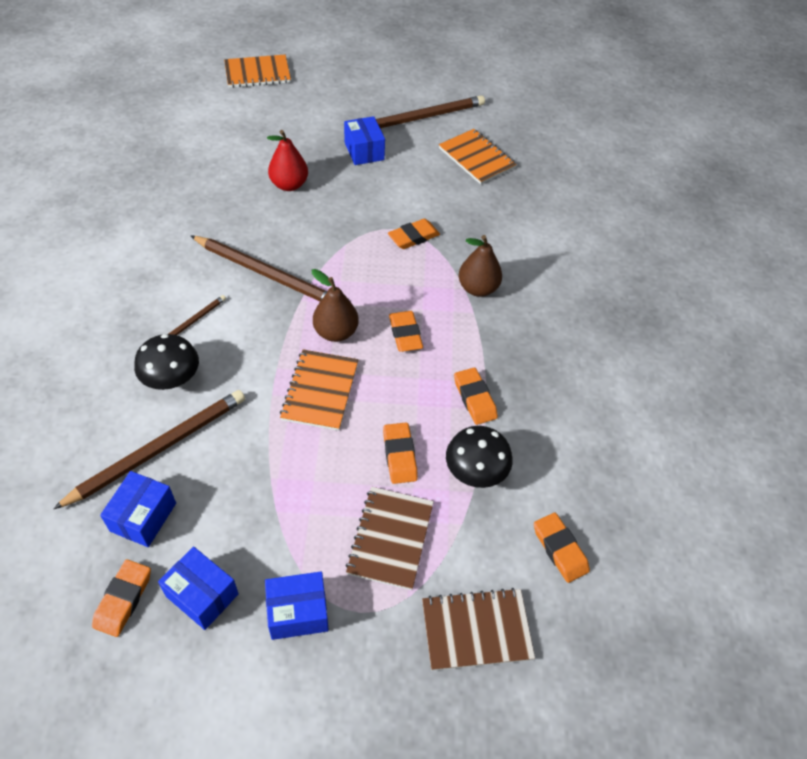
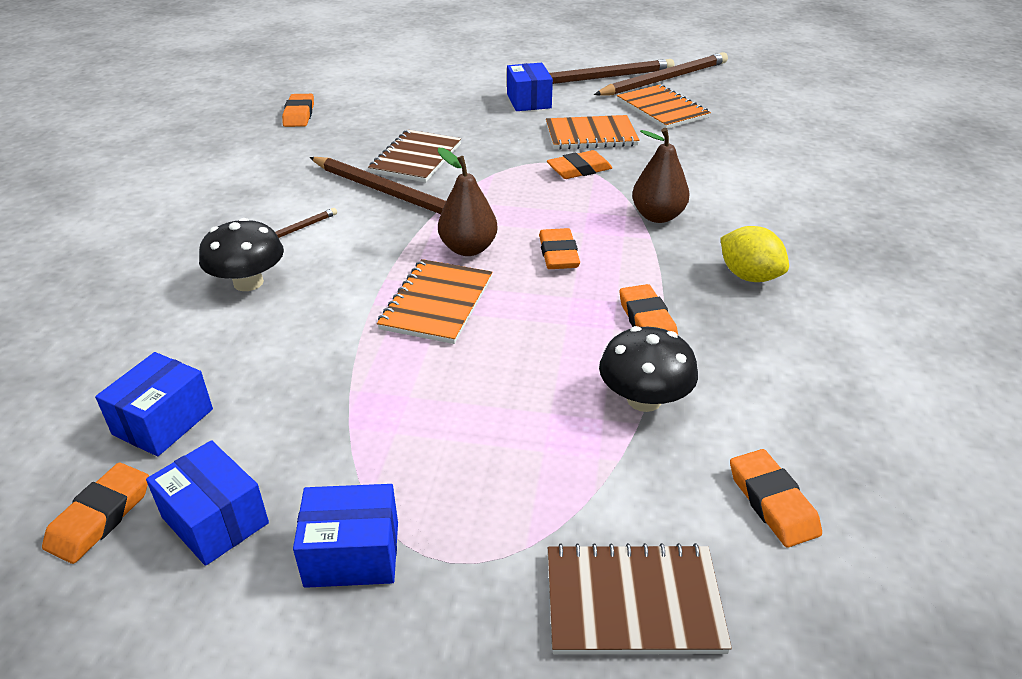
camera: 10 degrees right, 15 degrees down
brown pencil [53,390,245,509] -> brown pencil moved to [594,52,728,96]
orange notebook [224,55,291,88] -> orange notebook moved to [546,115,639,150]
red pear [267,130,308,191] -> none
brown notebook [345,487,434,590] -> brown notebook moved to [368,129,461,182]
orange eraser [383,423,418,484] -> orange eraser moved to [282,94,314,127]
none -> yellow lemon [721,226,789,282]

